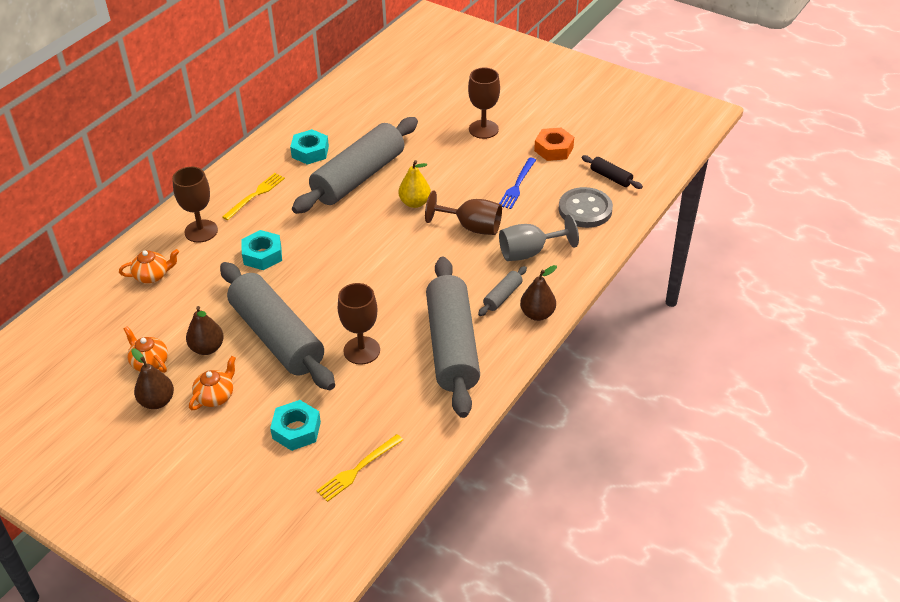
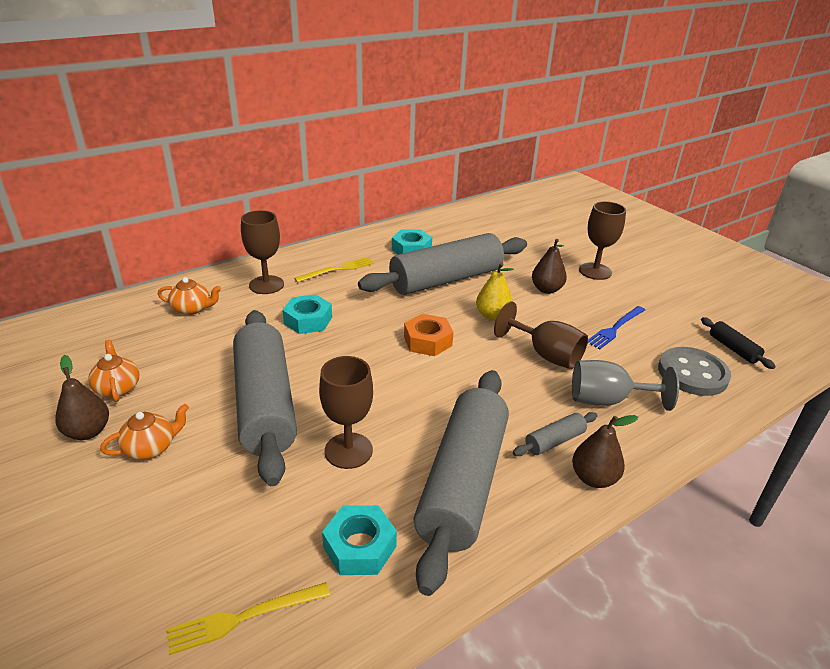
camera: 20 degrees right, 10 degrees down
brown pear [186,306,224,355] -> brown pear moved to [532,239,567,294]
turquoise nut [270,400,321,451] -> turquoise nut moved to [322,505,397,575]
orange nut [534,128,574,161] -> orange nut moved to [404,314,453,356]

